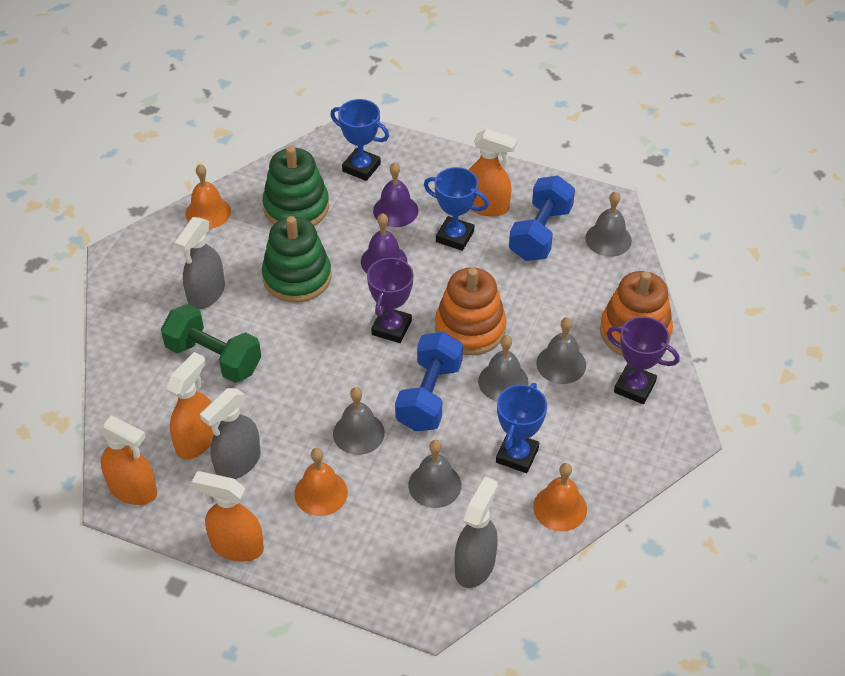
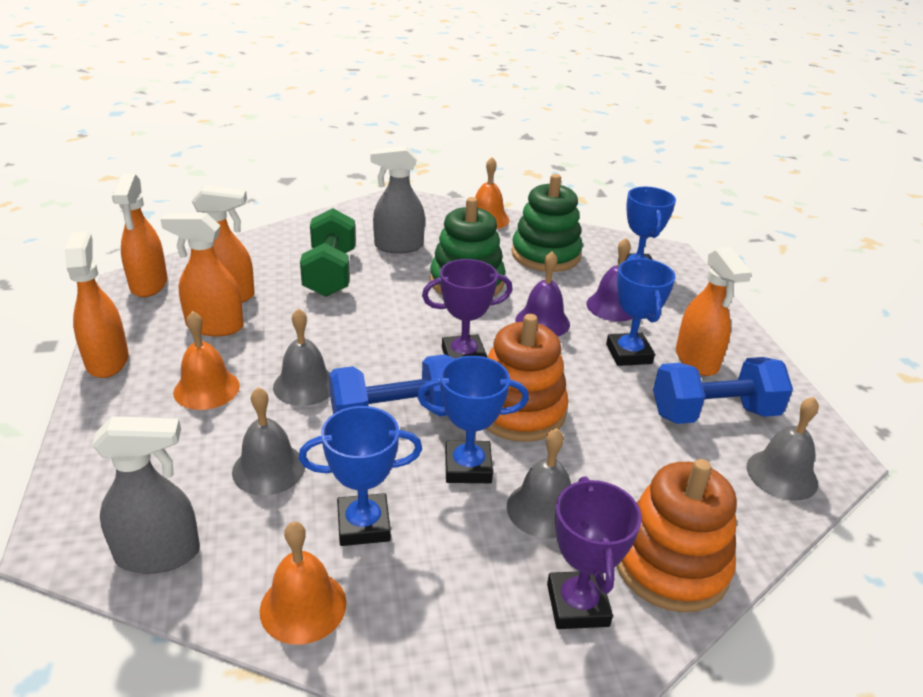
camera: 55 degrees right, 15 degrees down
grey spray bottle [200,388,261,479] -> orange spray bottle [160,213,244,336]
grey bell [478,335,529,401] -> blue trophy [417,356,529,483]

